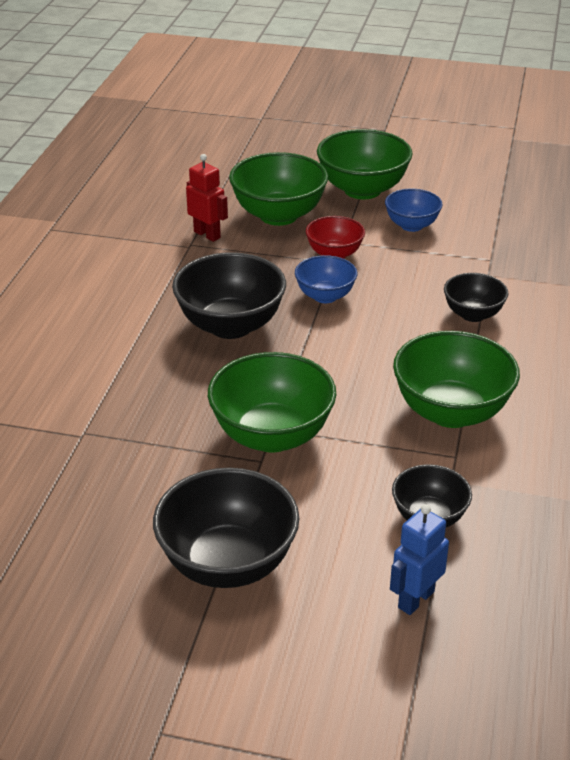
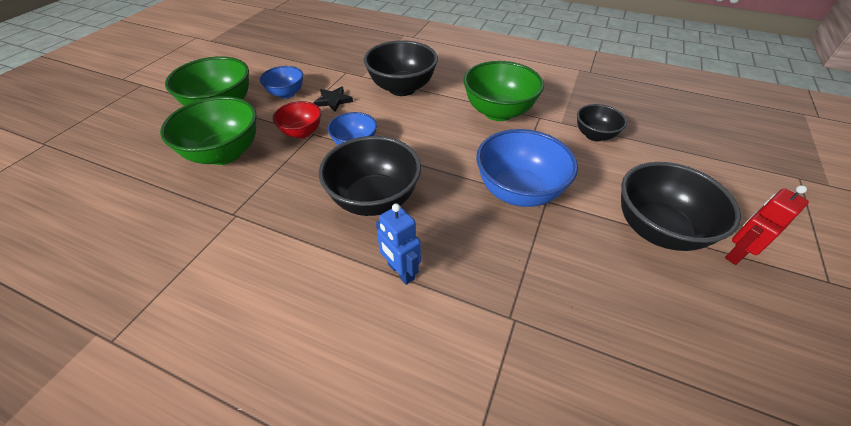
camera: 80 degrees left, 10 degrees up
red robot [186,154,228,242] -> red robot moved to [725,185,809,265]
green bowl [208,352,336,452] -> blue bowl [476,129,578,207]
blue robot [390,504,449,615] -> blue robot moved to [376,204,421,285]
black bowl [444,273,509,322] -> black bowl [364,40,438,96], size x1.73
none -> black star [314,86,353,112]

